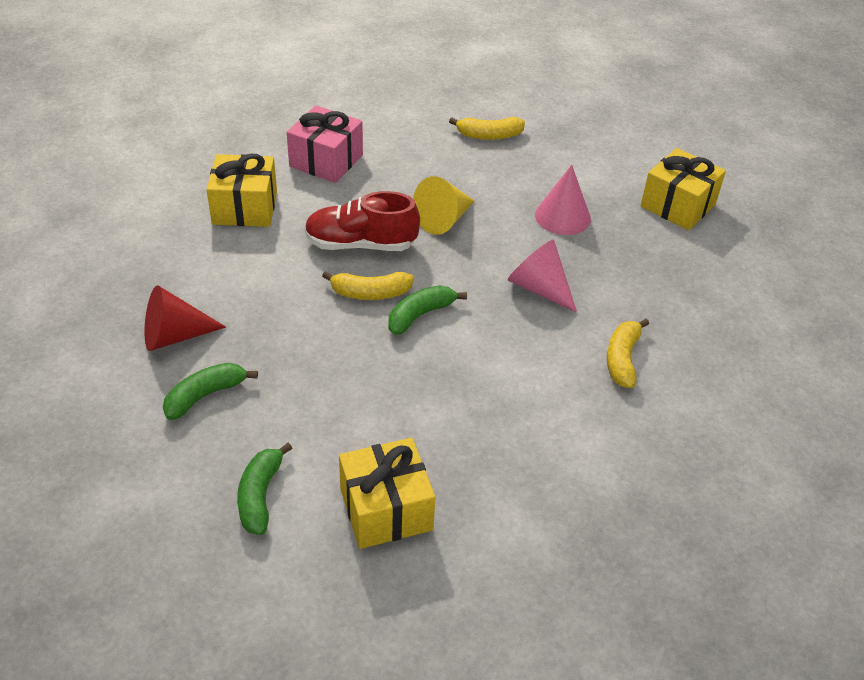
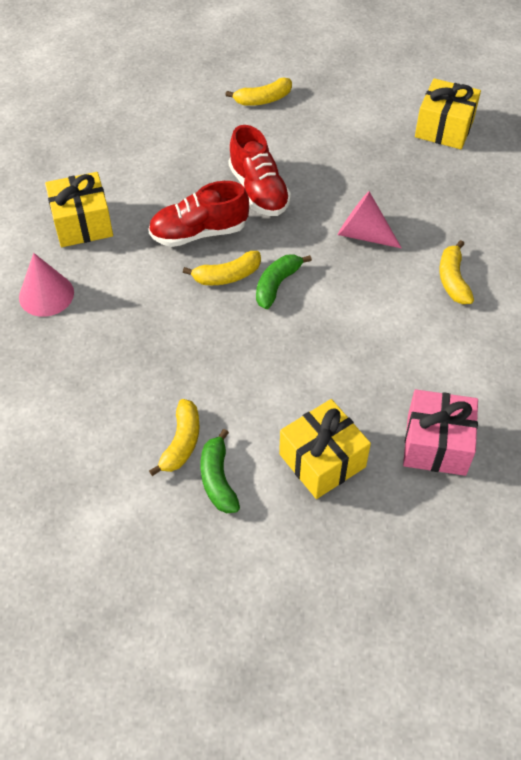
camera: 15 degrees left, 10 degrees up
red cone [144,285,226,351] -> none
green banana [163,363,258,420] -> none
pink gift [287,105,363,183] -> pink gift moved to [403,389,478,476]
yellow cone [413,176,474,235] -> red shoe [229,125,291,216]
pink cone [535,165,591,235] -> pink cone moved to [19,253,74,317]
none -> yellow banana [149,399,200,476]

